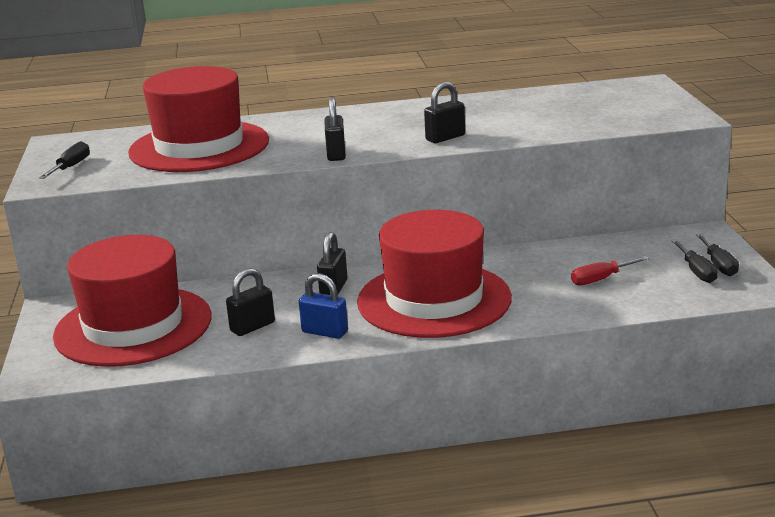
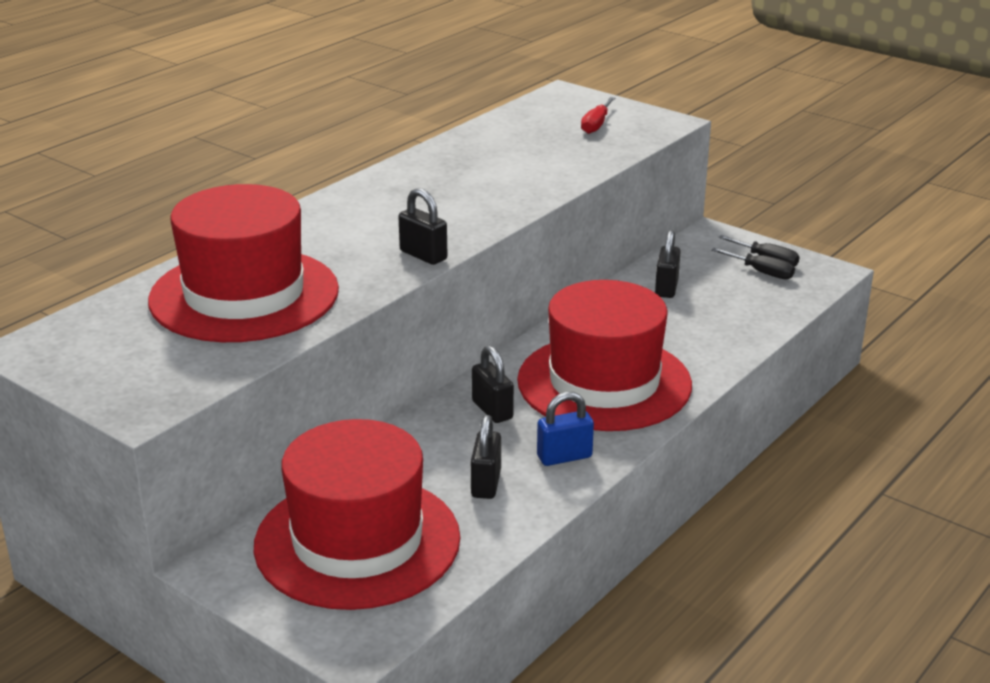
camera: 45 degrees left, 5 degrees up
black screwdriver [39,141,90,179] -> none
black padlock [424,82,465,143] -> black padlock moved to [655,230,681,298]
red screwdriver [571,256,649,285] -> red screwdriver moved to [581,97,616,134]

